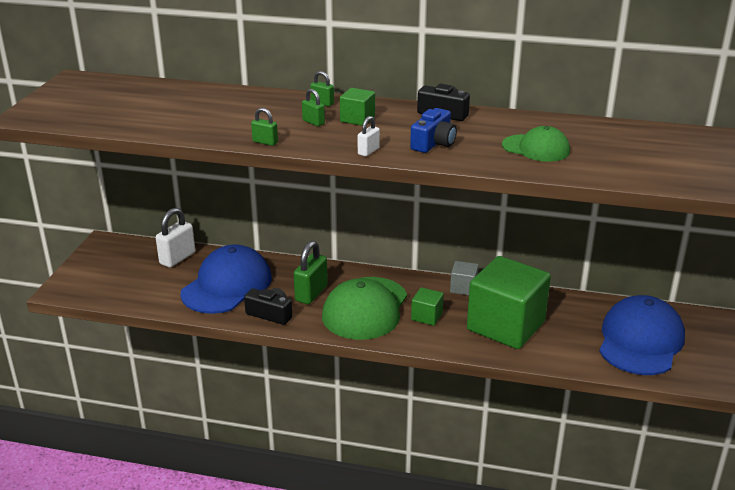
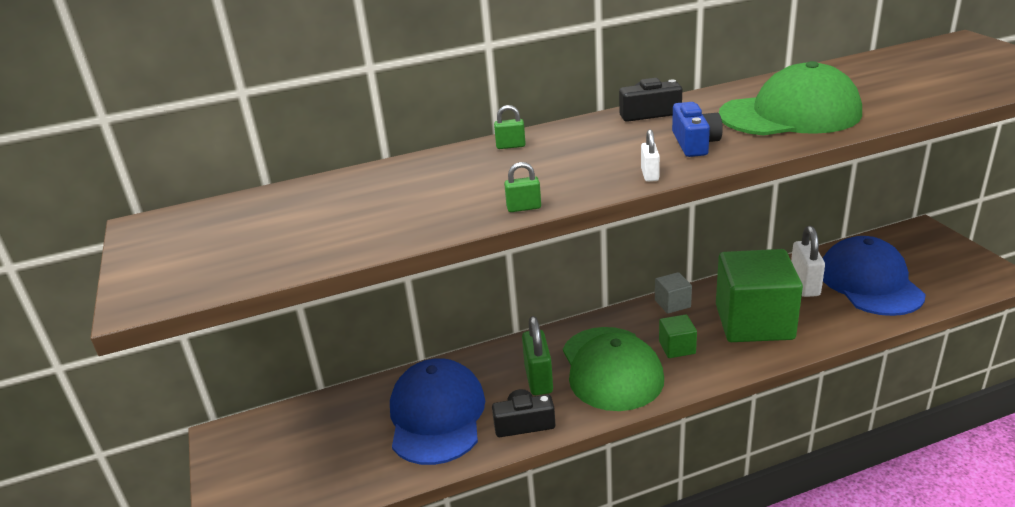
camera: 30 degrees left, 0 degrees up
white padlock [156,208,195,268] -> white padlock moved to [791,226,825,297]
green padlock [302,89,325,126] -> none
green cube [340,88,375,126] -> none
green cap [502,126,570,162] -> green cap [719,61,862,136], size x1.79

